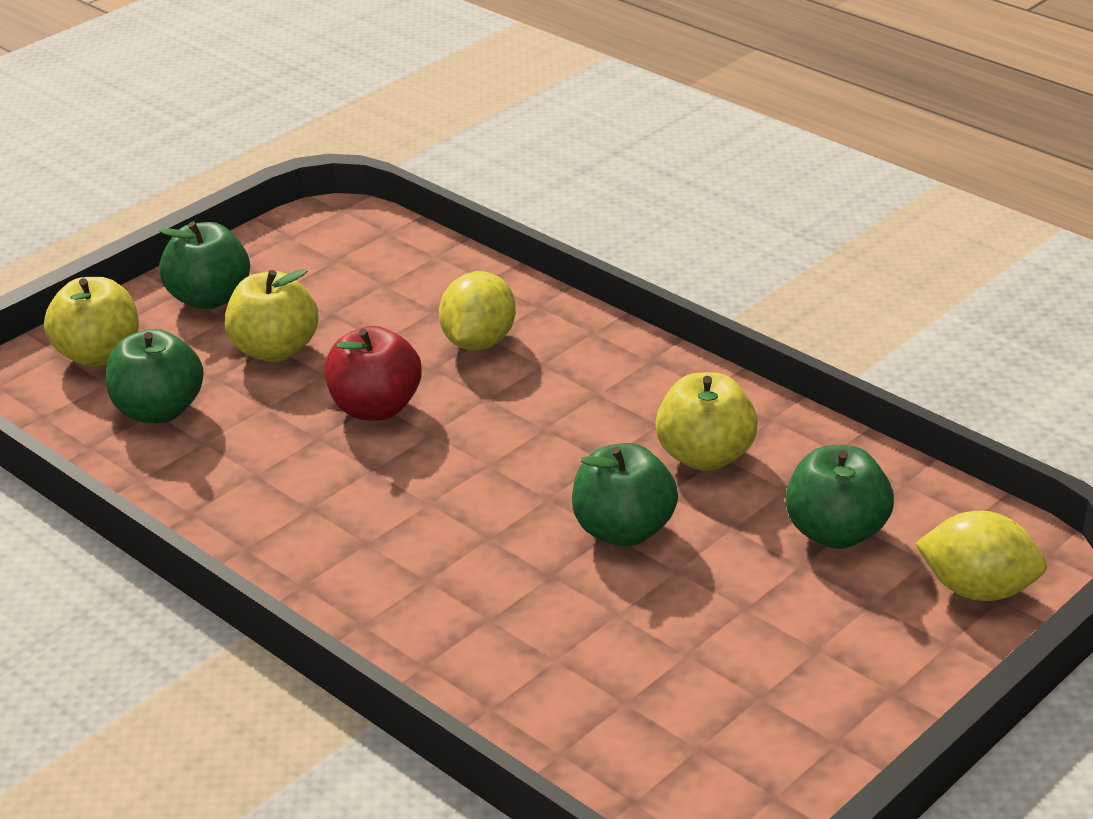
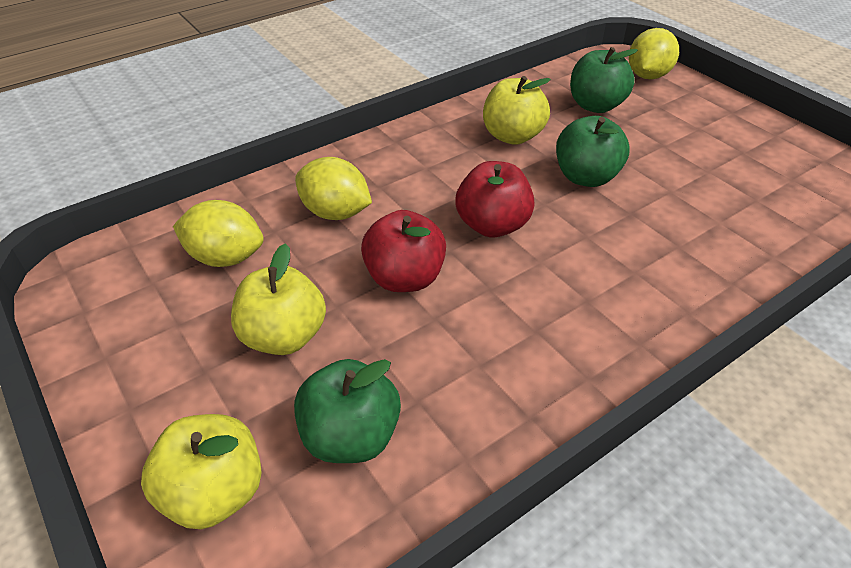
camera: 80 degrees left, 10 degrees up
green apple [159,221,250,309] -> none
none -> yellow lemon [173,200,264,267]
none -> red apple [455,161,535,238]

